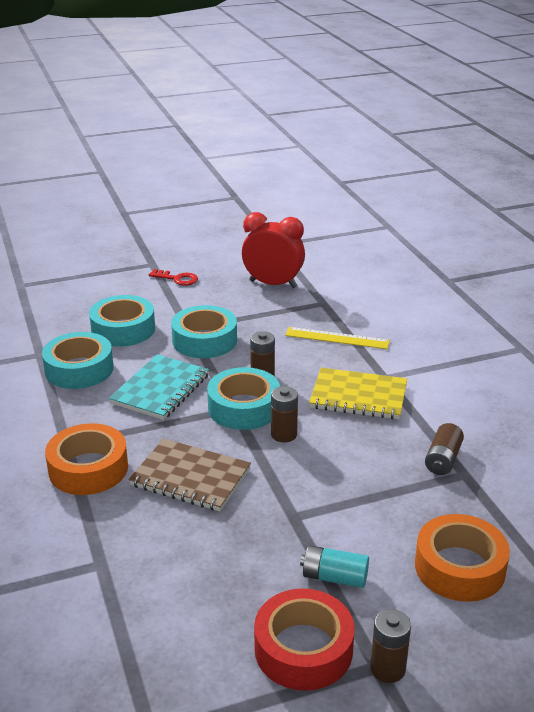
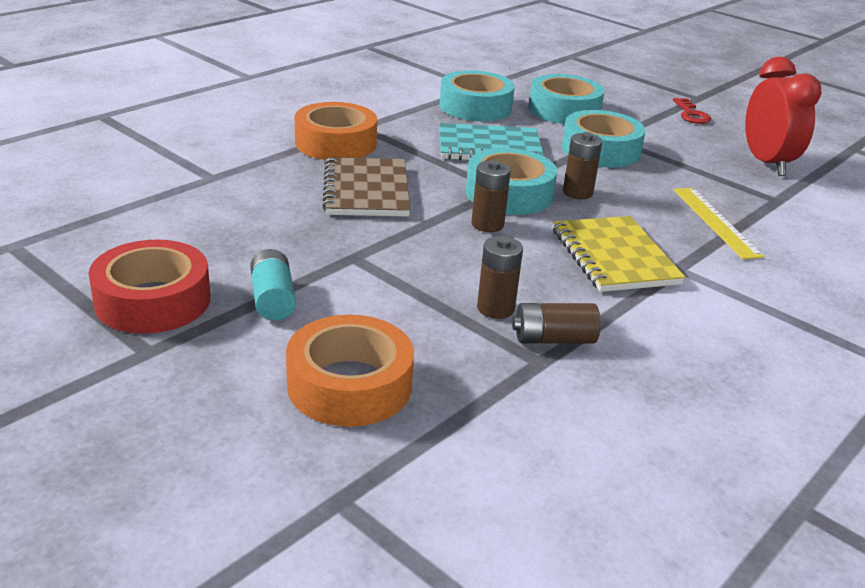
camera: 60 degrees right, 0 degrees up
brown battery [370,609,411,683] -> brown battery moved to [477,236,523,319]

